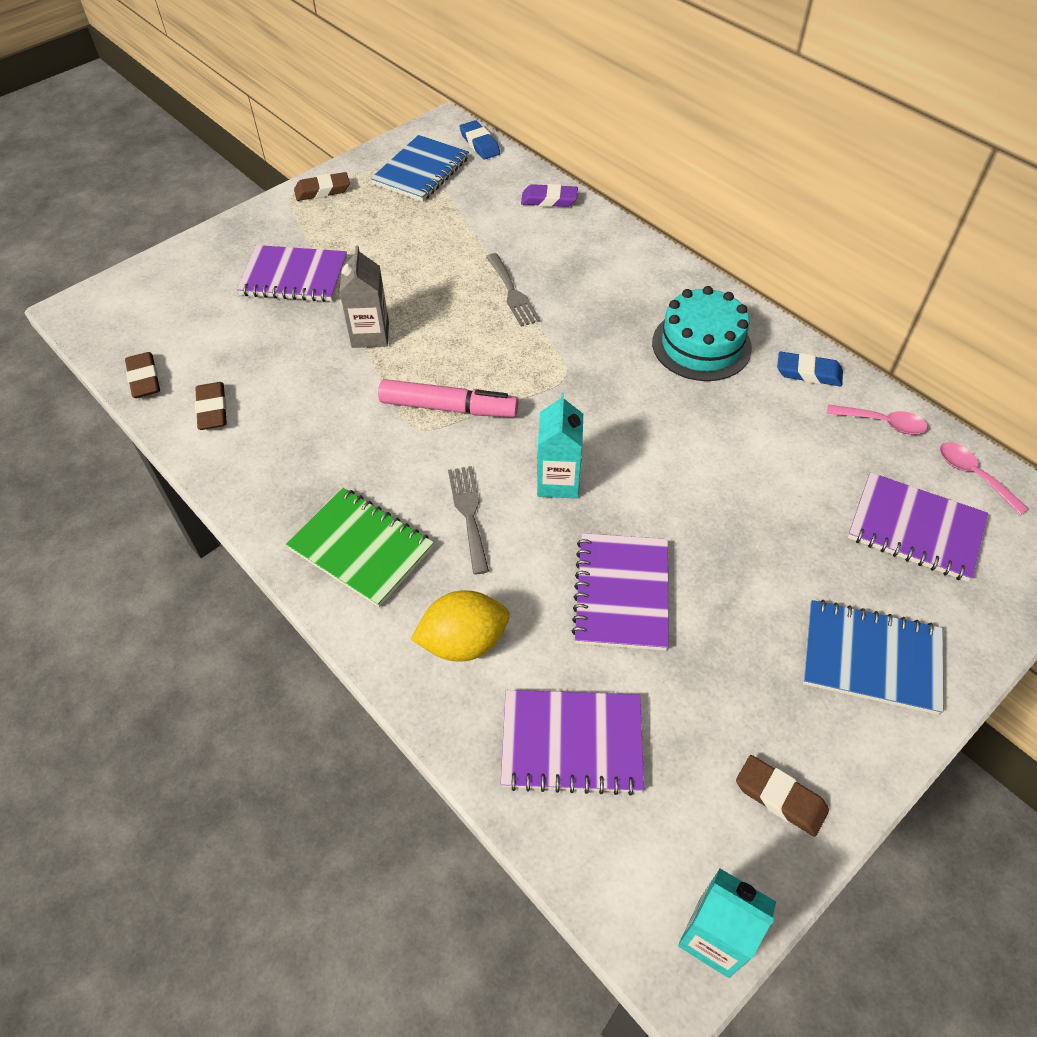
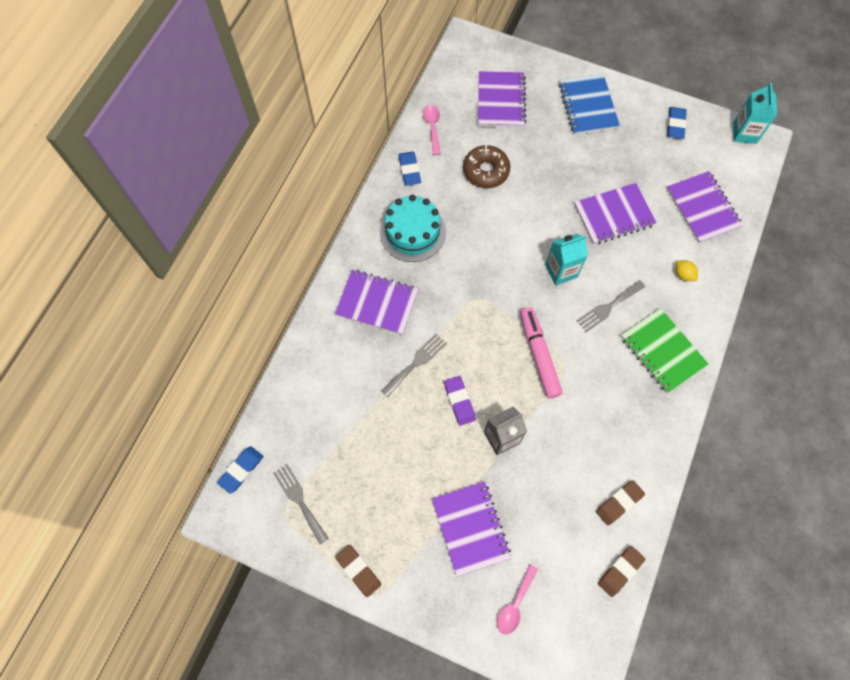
camera: 115 degrees left, 15 degrees up
green notebook [286,488,434,607] -> green notebook turned 45 degrees counterclockwise [621,308,708,393]
blue notebook [371,135,469,202] -> grey fork [273,464,329,544]
yellow lemon [411,590,510,662] -> yellow lemon [676,260,698,281], size x0.51
purple eraser [521,184,578,207] -> purple eraser moved to [444,376,476,426]
brown eraser [736,755,829,837] -> blue eraser [667,107,687,139]
pink spoon [940,442,1028,515] -> pink spoon moved to [497,565,538,635]
none -> purple notebook [335,270,418,335]
none -> brown donut [463,145,511,188]

